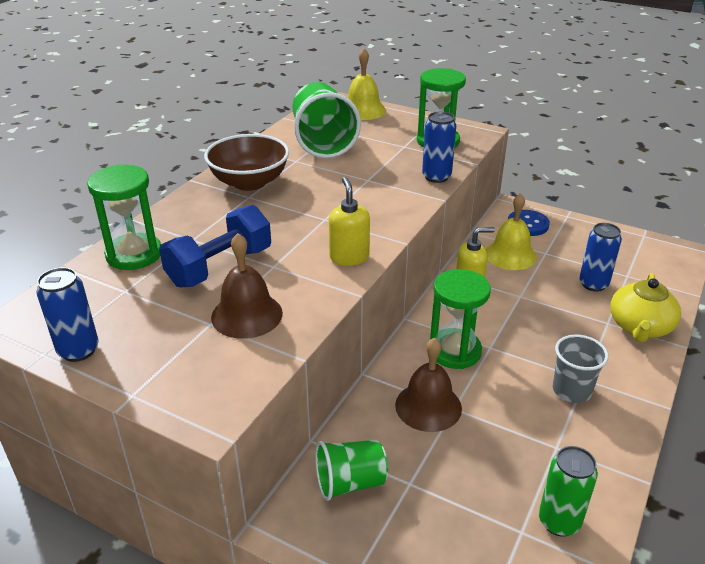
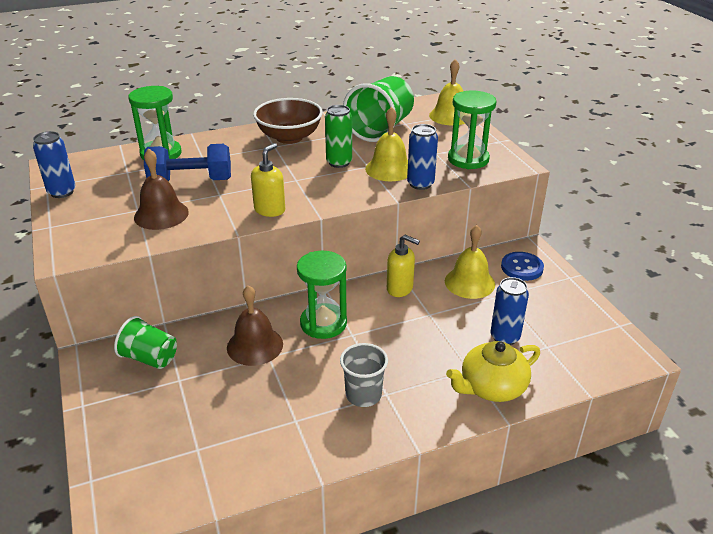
camera: 40 degrees right, 0 degrees up
green can [539,446,598,537] -> green can moved to [325,105,352,168]
none -> yellow bell [365,107,408,181]

